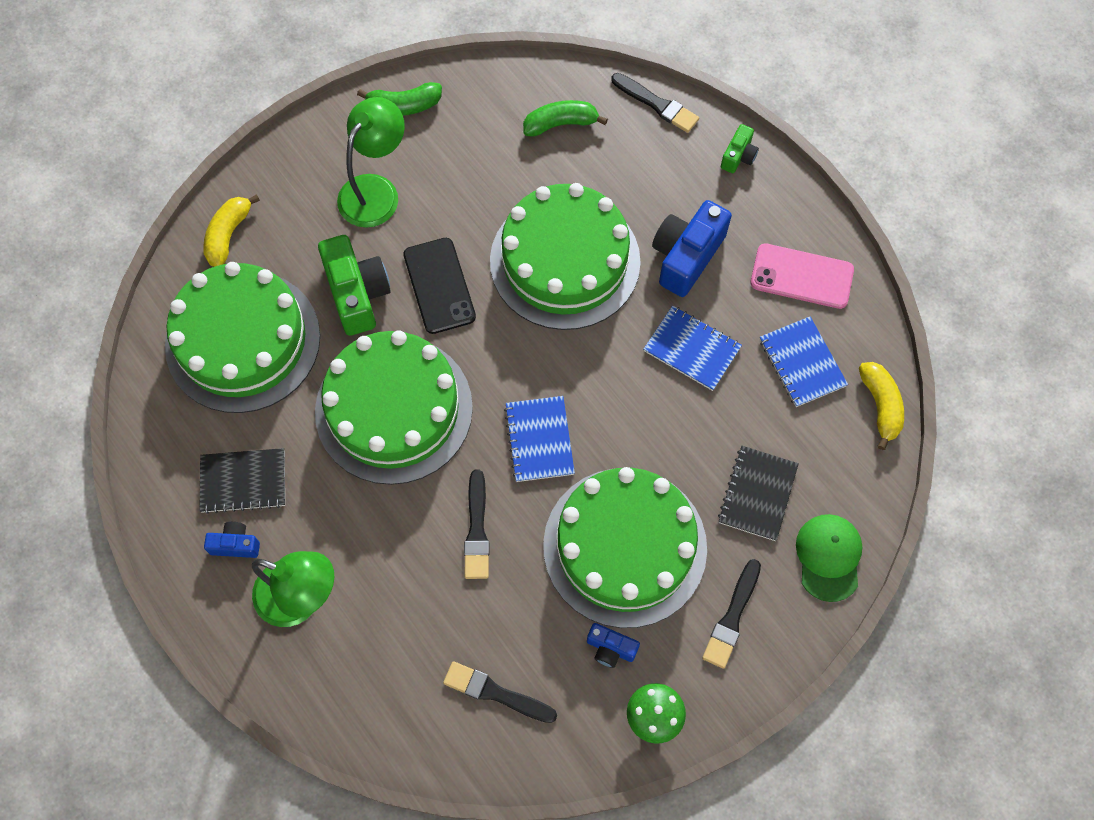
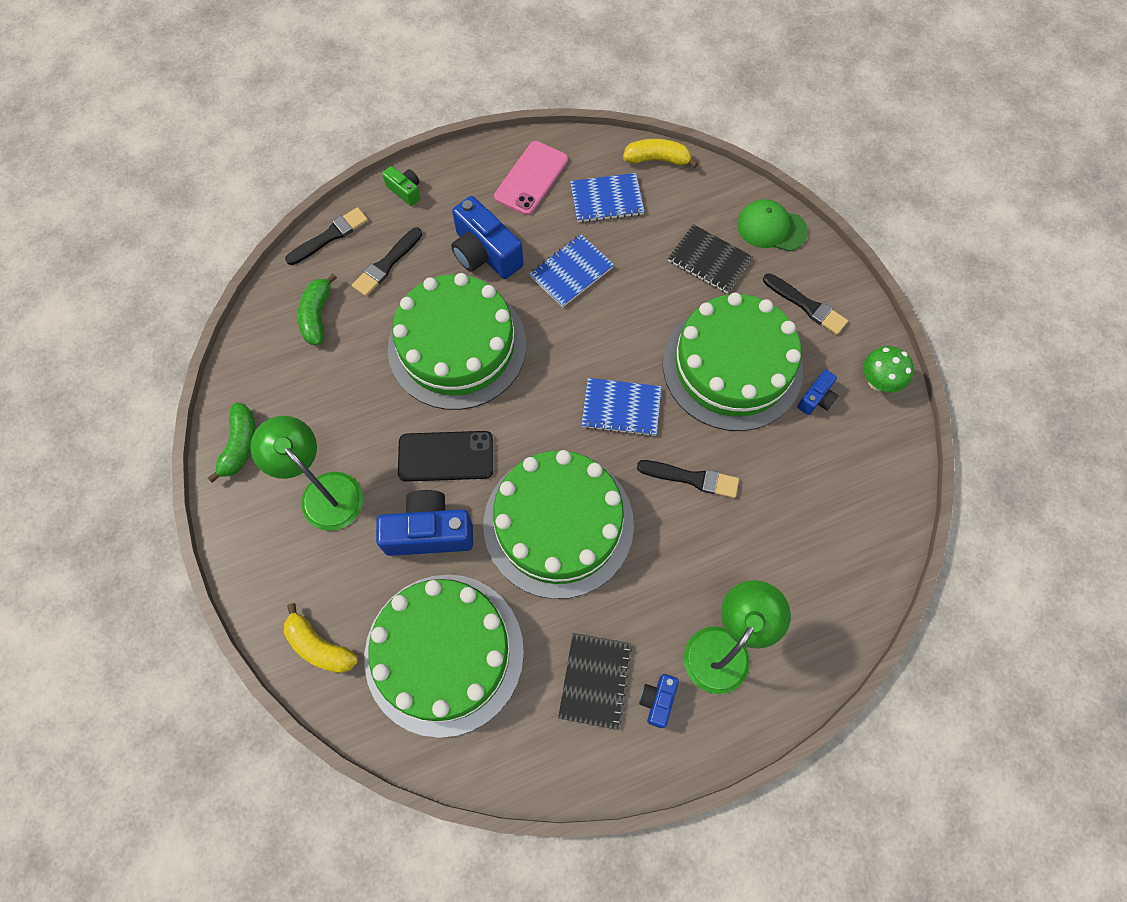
camera: 75 degrees left, 0 degrees up
green camera [318,235,391,336] -> blue camera [376,490,473,556]
black brush [443,661,557,723] -> black brush moved to [352,227,422,296]

